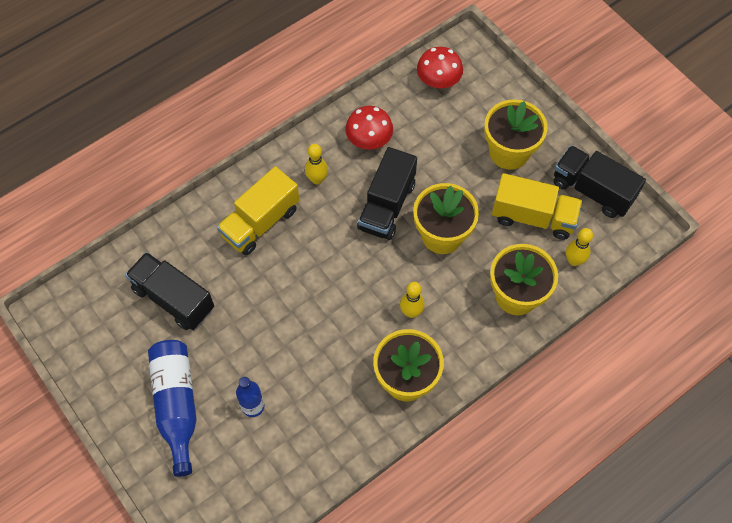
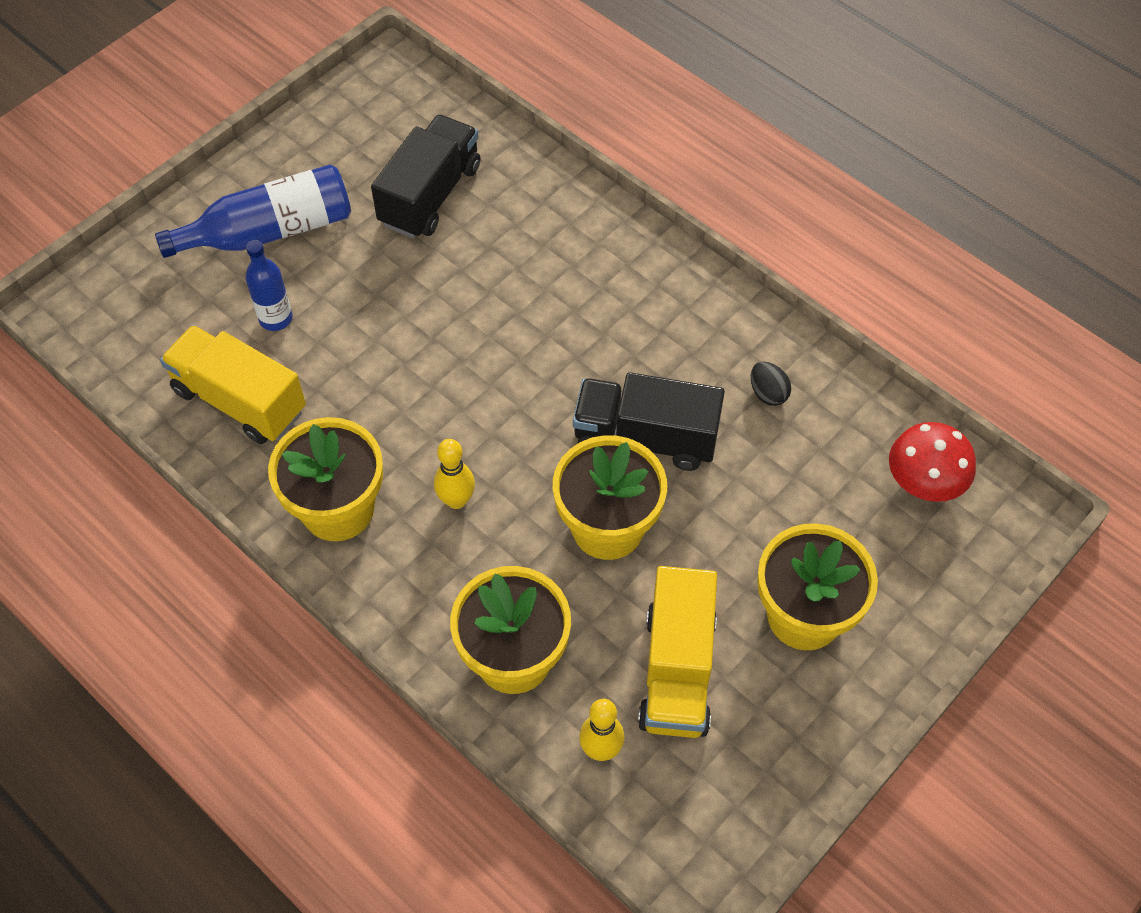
camera: 80 degrees right, 5 degrees down
yellow truck [217,166,299,255] -> yellow truck moved to [160,325,306,444]
yellow bowling pin [305,144,328,184] -> none
red mushroom [345,106,393,149] -> black egg [751,362,791,406]
black truck [554,145,646,218] -> none

